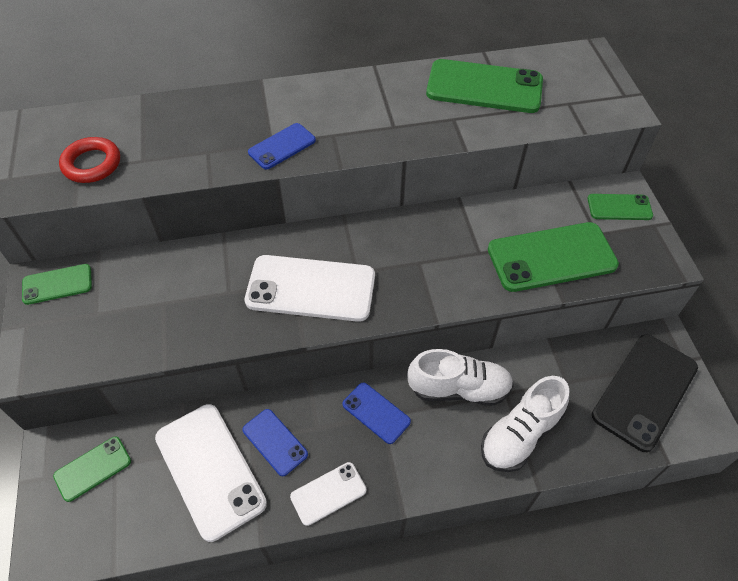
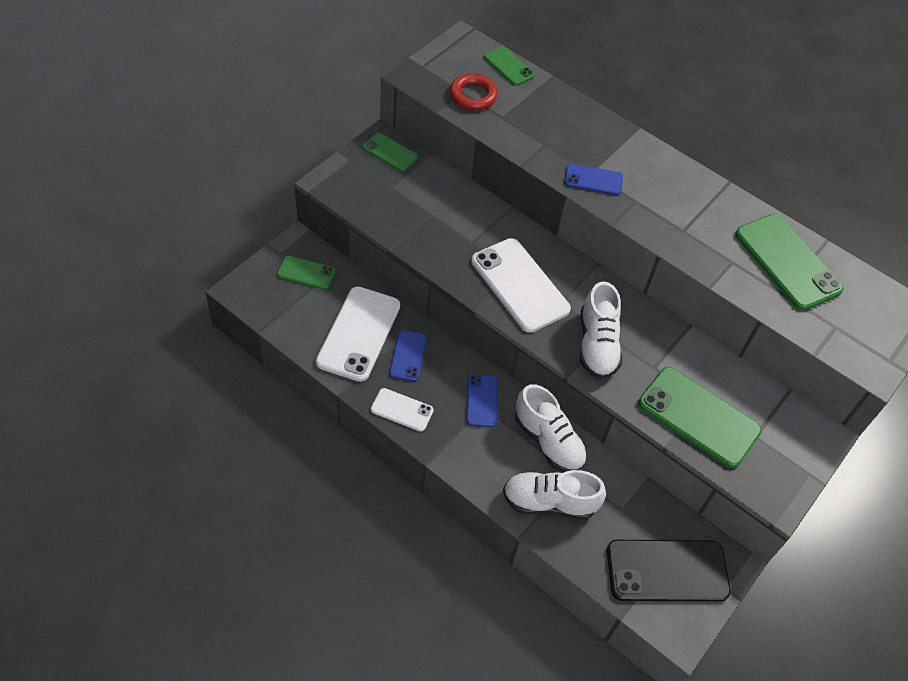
camera: 45 degrees right, 0 degrees up
green phone [588,194,653,220] -> green phone moved to [484,46,534,86]
none -> white shoe [580,281,622,379]

